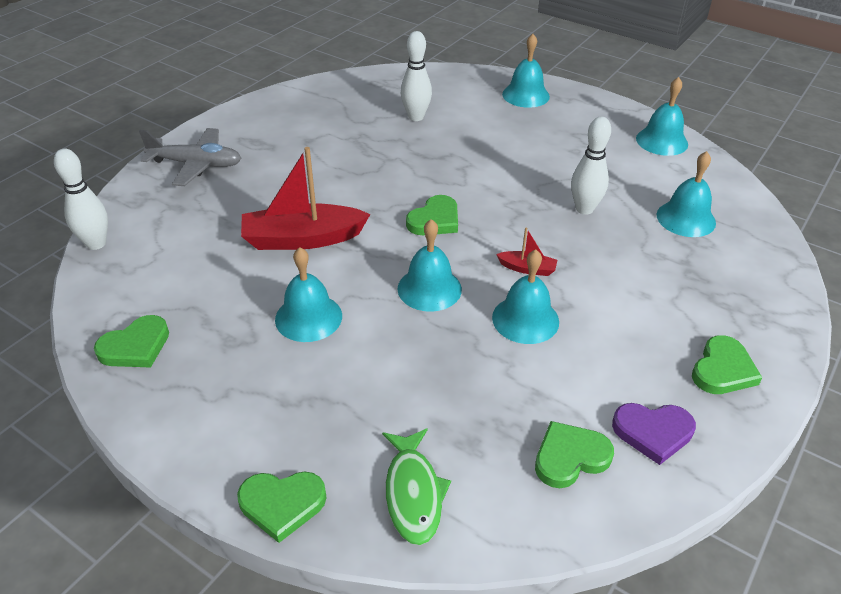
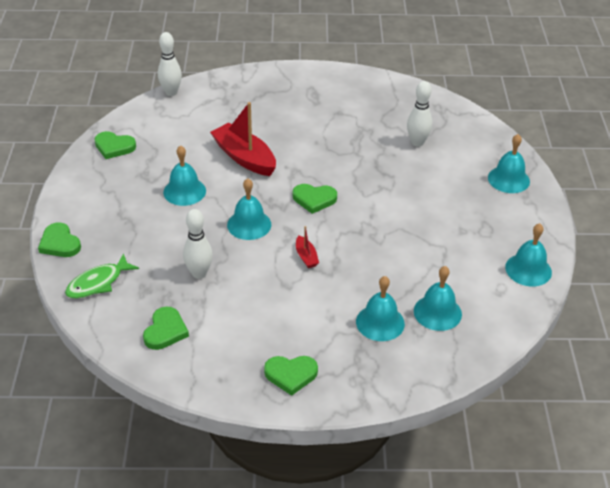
camera: 55 degrees right, 0 degrees up
grey plane [139,128,241,186] -> none
turquoise bell [492,249,559,344] -> turquoise bell moved to [356,276,405,341]
green heart [535,421,614,488] -> green heart turned 75 degrees clockwise [143,307,189,350]
white bowling pin [571,117,611,215] -> white bowling pin moved to [183,209,213,279]
purple heart [612,403,696,465] -> none

